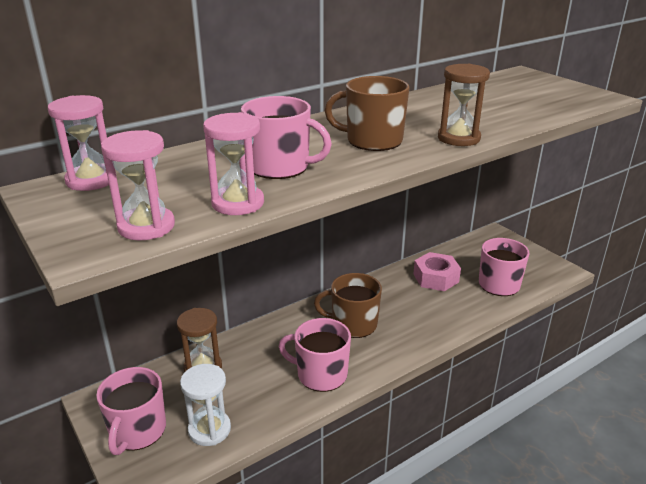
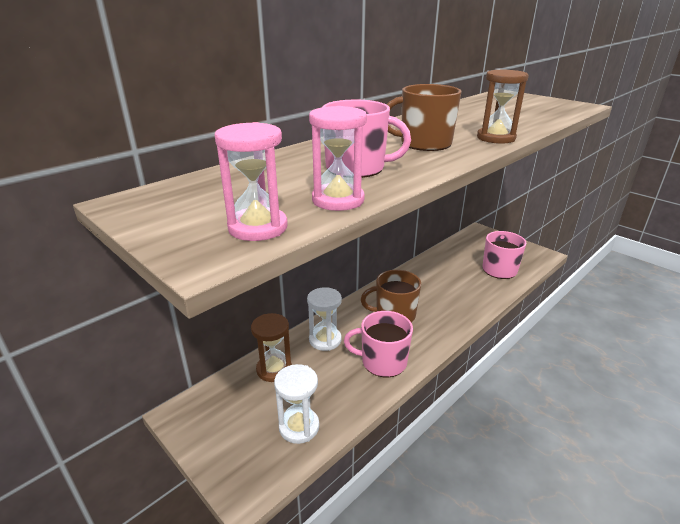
camera: 10 degrees left, 0 degrees up
pink hourglass [48,95,116,191] -> none
pink mug [96,367,166,455] -> none
pink nut [413,252,461,291] -> none
none -> white hourglass [307,287,342,351]

